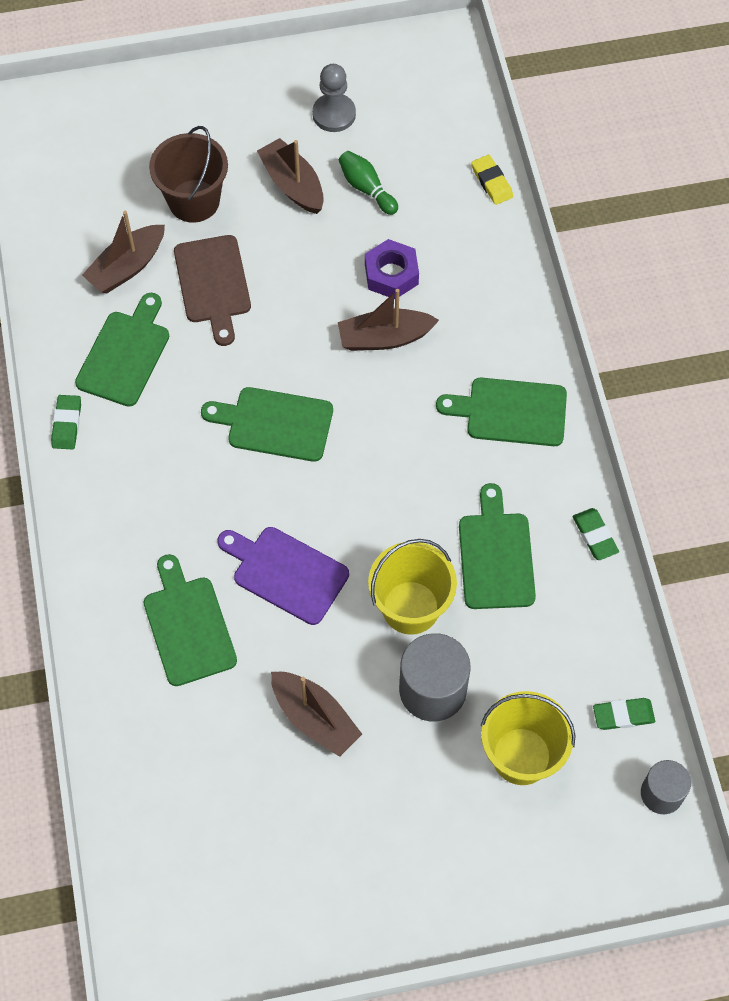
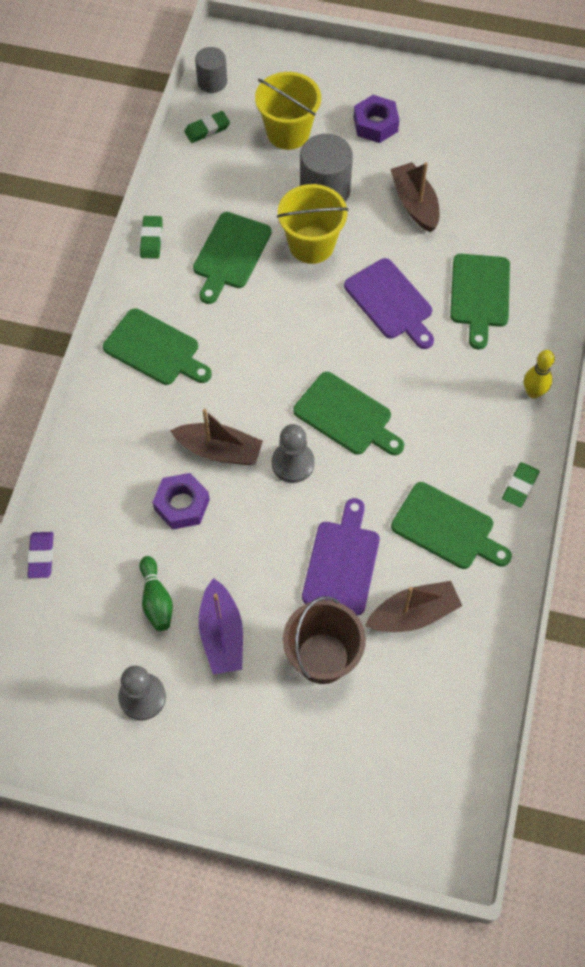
camera: 155 degrees left, 0 degrees up
green cutting board [75,293,169,407] -> green cutting board turned 105 degrees counterclockwise [391,482,512,569]
brown cutting board [174,235,251,346] -> purple cutting board [302,498,380,615]
brown boat [257,138,324,214] -> purple boat [199,578,243,674]
yellow eraser [471,155,513,205] -> purple eraser [28,532,53,578]
green eraser [593,698,655,730] -> green eraser turned 45 degrees counterclockwise [184,111,230,143]
none -> grey pawn [272,424,315,483]
none -> purple nut [353,95,399,143]
none -> yellow bowling pin [524,350,555,399]

